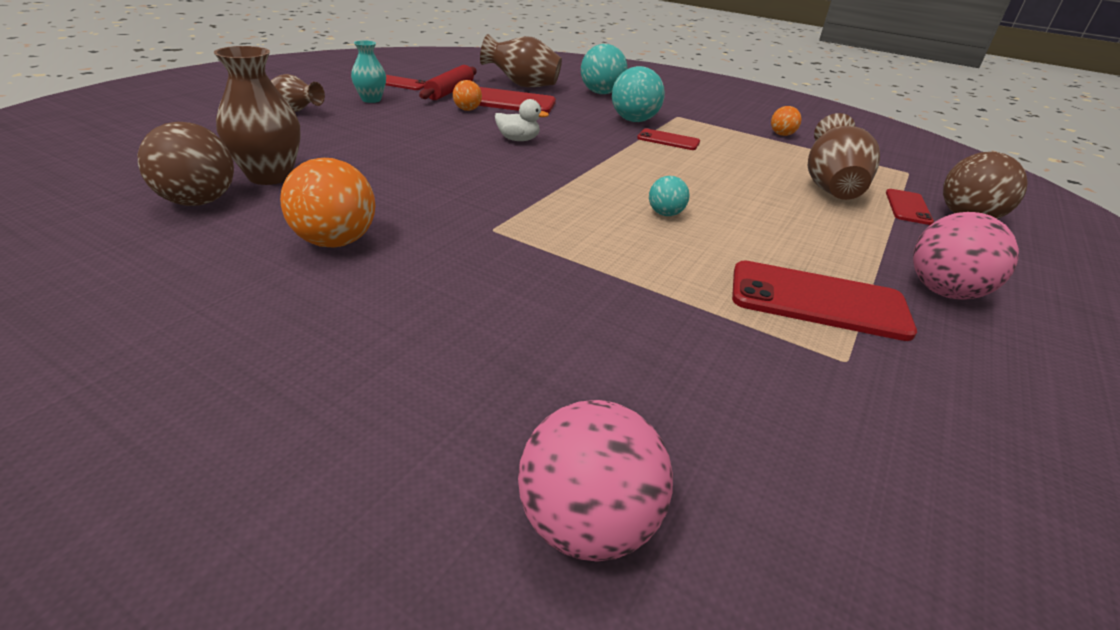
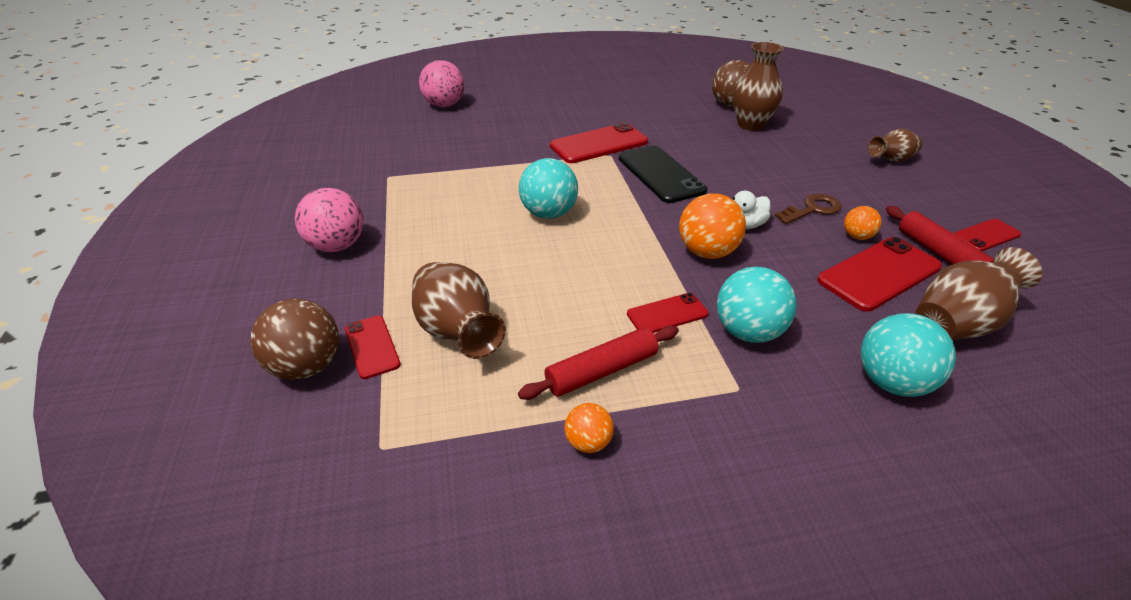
camera: 140 degrees right, 5 degrees up
orange ball [280,158,375,248] -> orange ball moved to [679,193,746,259]
turquoise vase [351,40,386,103] -> none
turquoise ball [649,176,690,216] -> turquoise ball [519,158,578,219], size x1.83
red phone [732,261,917,341] -> red phone moved to [550,122,648,163]
none -> red rolling pin [518,326,679,400]
none -> black phone [619,145,707,203]
none -> brown key [775,194,842,224]

